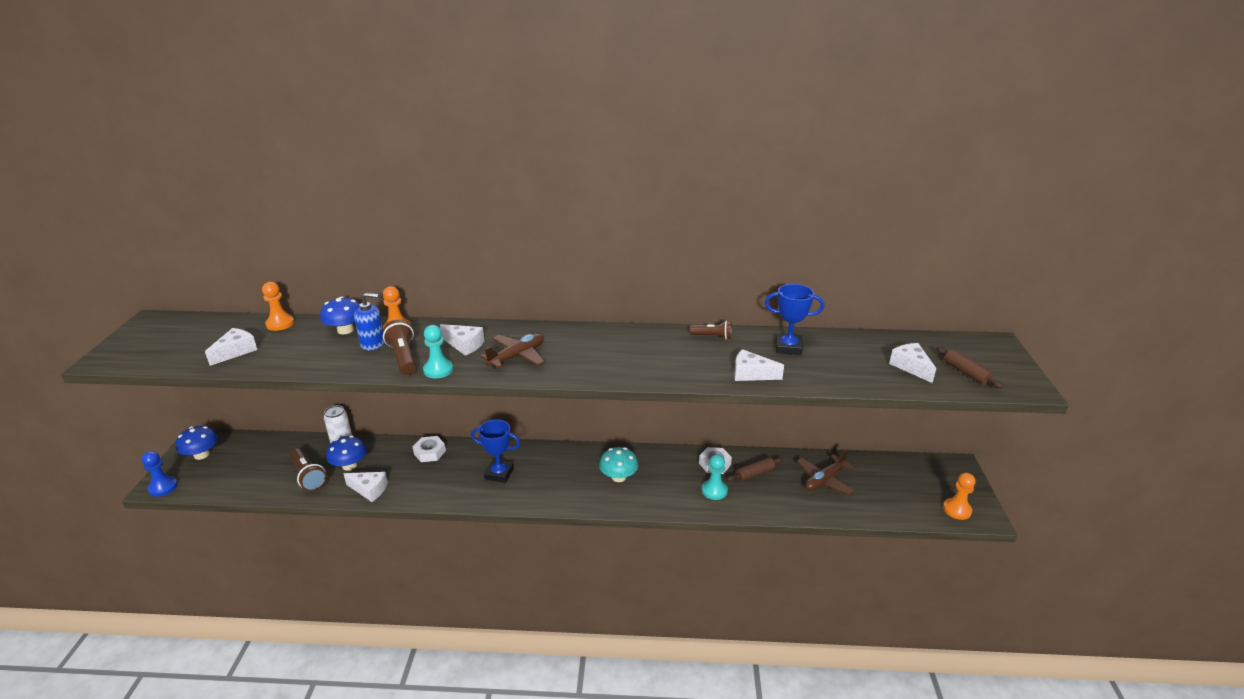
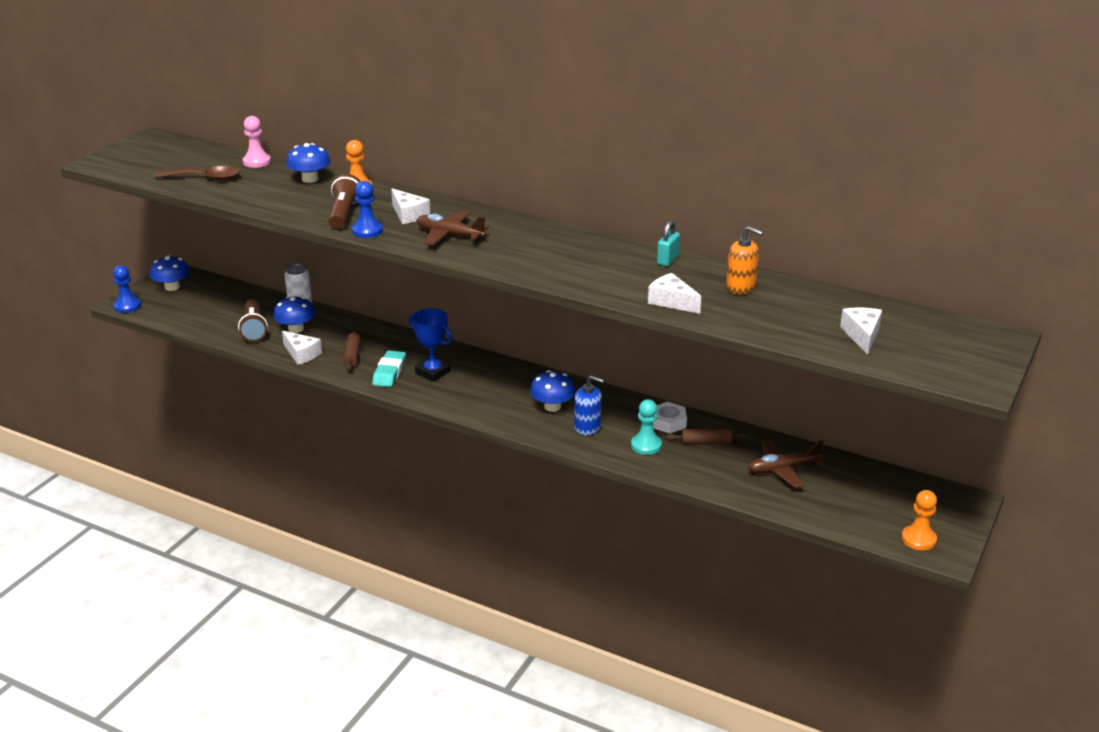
camera: 25 degrees right, 0 degrees up
white cheese [205,328,257,366] -> brown spoon [154,166,240,180]
orange pawn [262,282,295,331] -> pink pawn [243,116,271,168]
blue soap dispenser [354,293,385,351] -> blue soap dispenser moved to [574,375,604,436]
white nut [413,436,446,462] -> none
turquoise pawn [423,325,453,378] -> blue pawn [352,181,383,238]
brown plane [480,334,545,369] -> brown plane turned 135 degrees counterclockwise [416,211,489,245]
turquoise mushroom [599,447,638,482] -> blue mushroom [530,370,576,412]
brown flashlight [690,321,732,340] -> turquoise padlock [657,220,680,266]
blue trophy [765,284,824,355] -> orange soap dispenser [726,226,763,295]
brown rolling pin [936,347,1003,388] -> brown rolling pin moved to [343,330,361,371]
none -> turquoise eraser [372,350,406,387]

